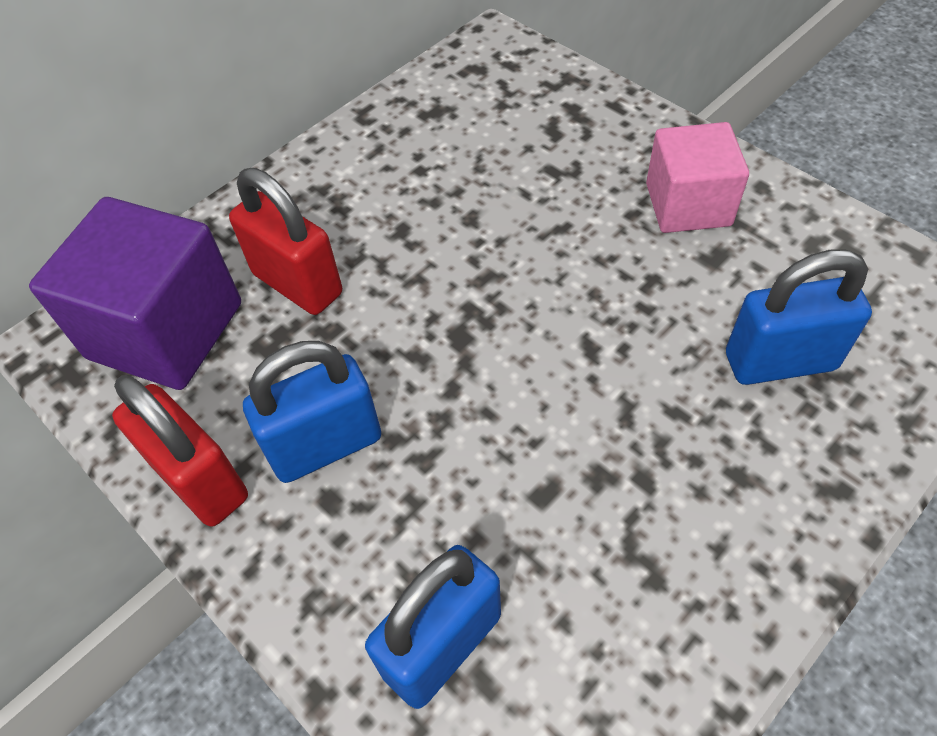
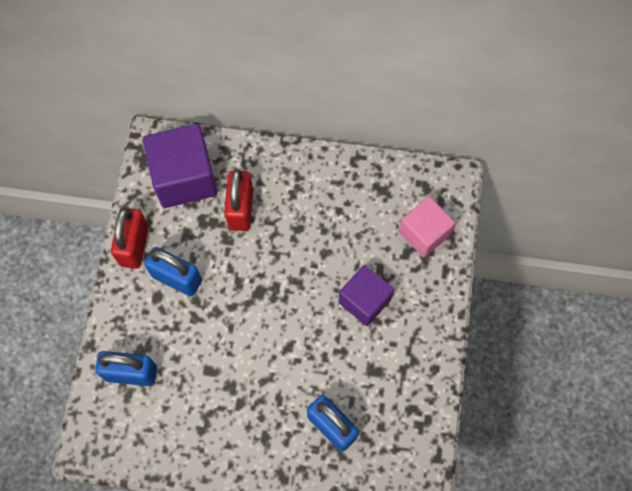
camera: 50 degrees right, 15 degrees up
pink cube [646,122,749,233] -> pink cube moved to [399,197,455,258]
none -> purple cube [338,265,394,326]

